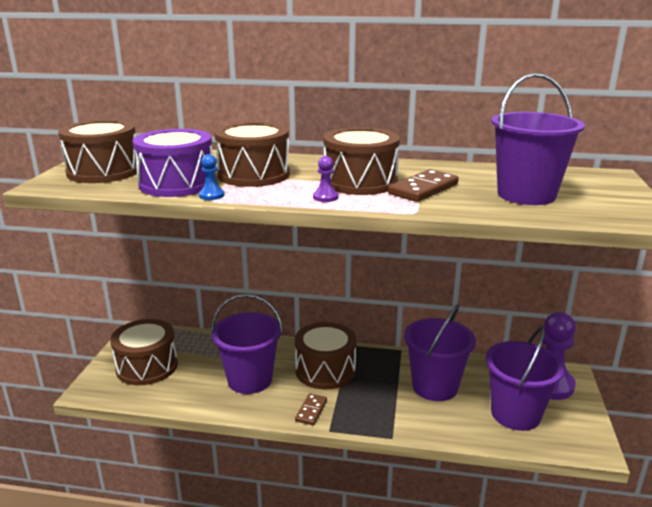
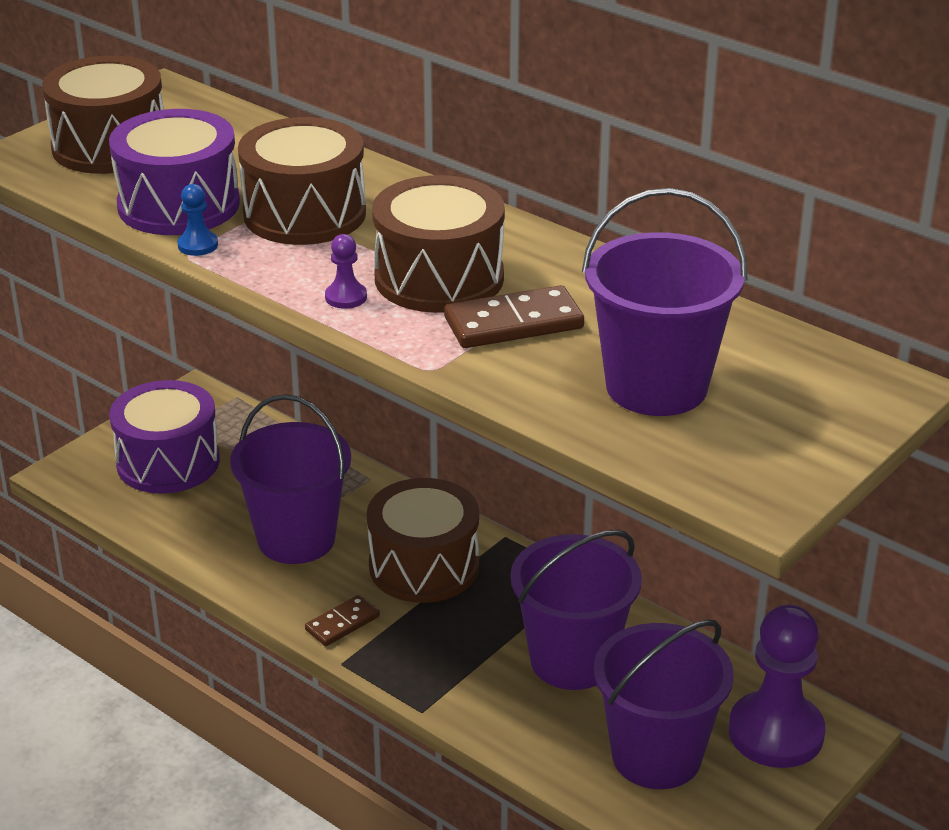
camera: 30 degrees right, 10 degrees up
brown drum [110,319,178,385] -> purple drum [109,380,220,494]

